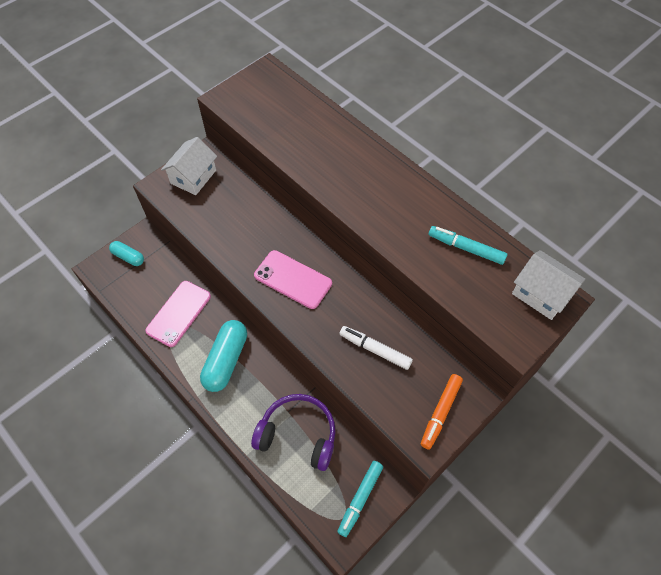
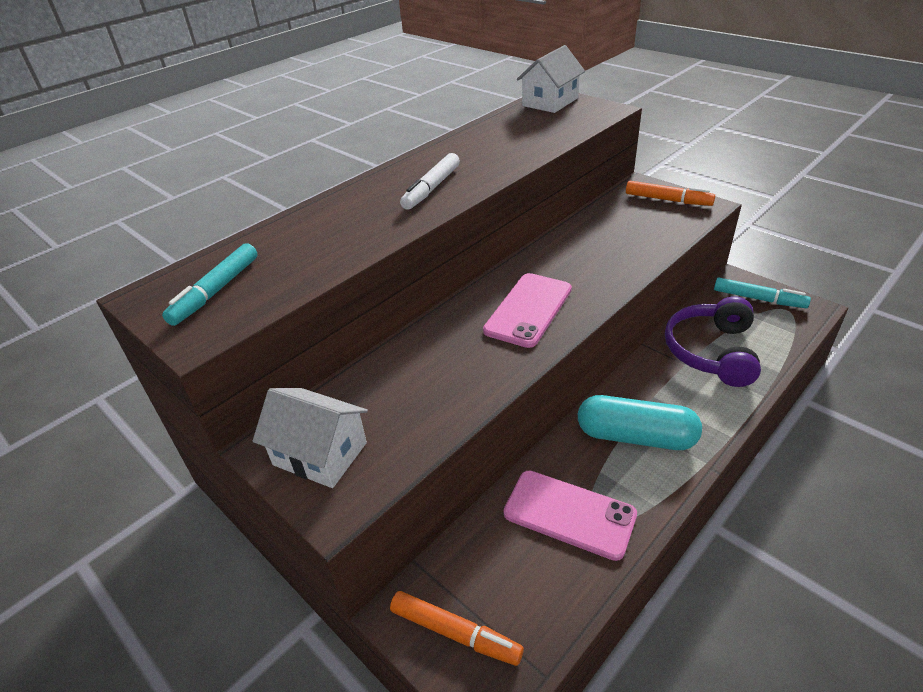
camera: 90 degrees left, 20 degrees down
turquoise capsule [109,241,144,266] -> orange marker [390,591,524,666]
white marker [340,326,413,370] -> white marker moved to [400,153,460,210]
turquoise marker [429,226,507,265] -> turquoise marker moved to [162,243,257,326]

